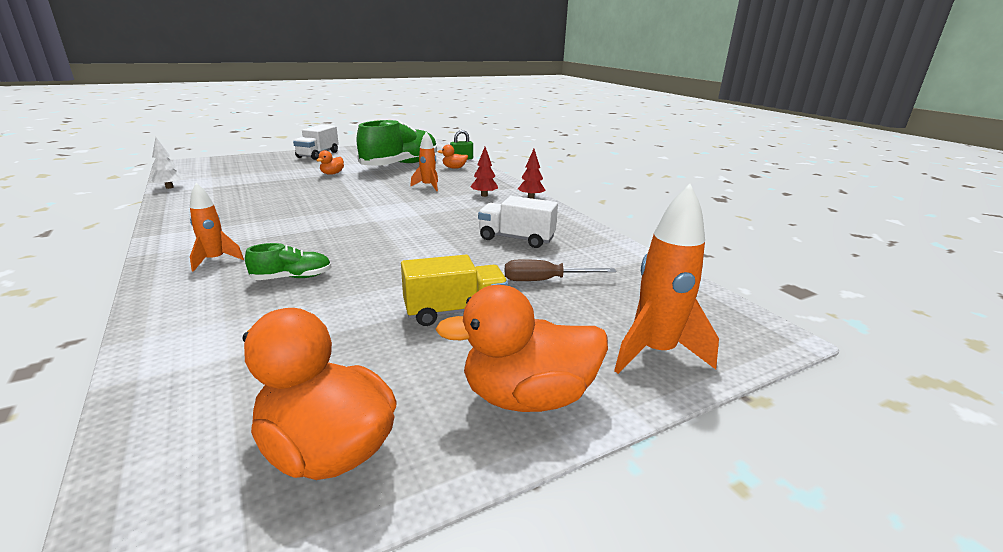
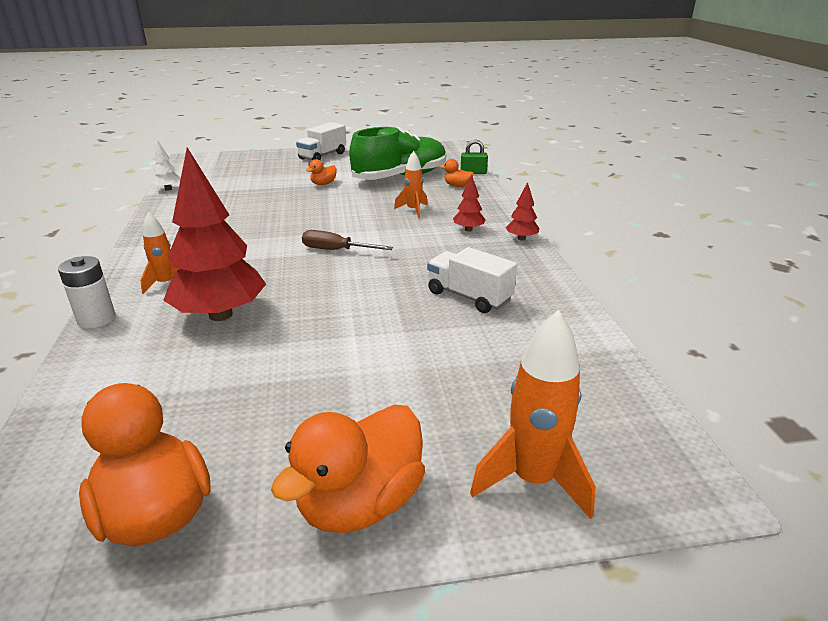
camera: 20 degrees right, 5 degrees up
green shoe [245,243,332,280] -> red tree [163,147,266,321]
yellow truck [401,255,508,326] -> none
orange duck [435,285,608,412] -> orange duck turned 60 degrees counterclockwise [271,405,425,533]
brown screwdriver [505,259,616,281] -> brown screwdriver moved to [302,230,393,250]
none -> white battery [58,256,116,328]

